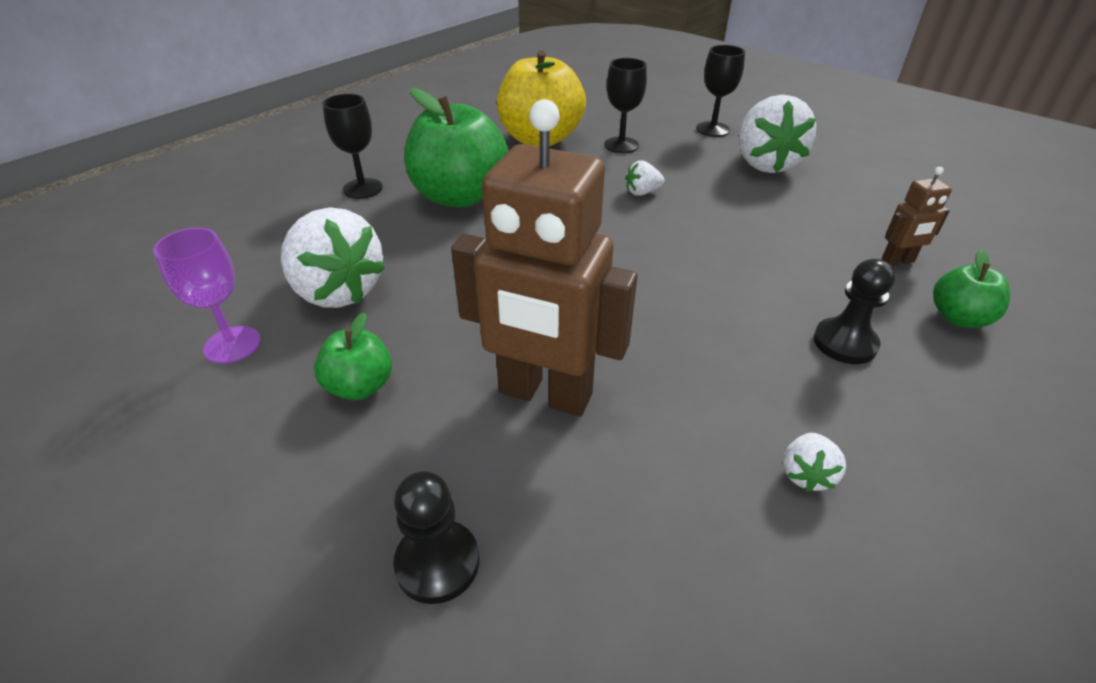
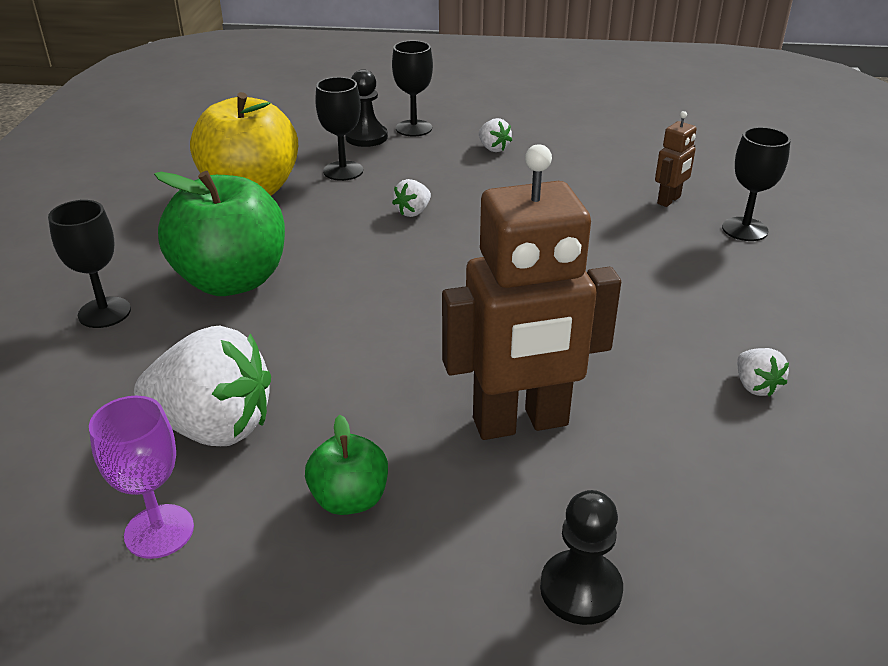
camera: 35 degrees left, 5 degrees down
white strawberry [739,94,816,173] -> white strawberry [479,118,512,152], size x0.44
black pawn [814,259,895,364] -> black pawn moved to [345,69,388,147]
green apple [933,249,1010,328] -> black goblet [722,127,791,241]

